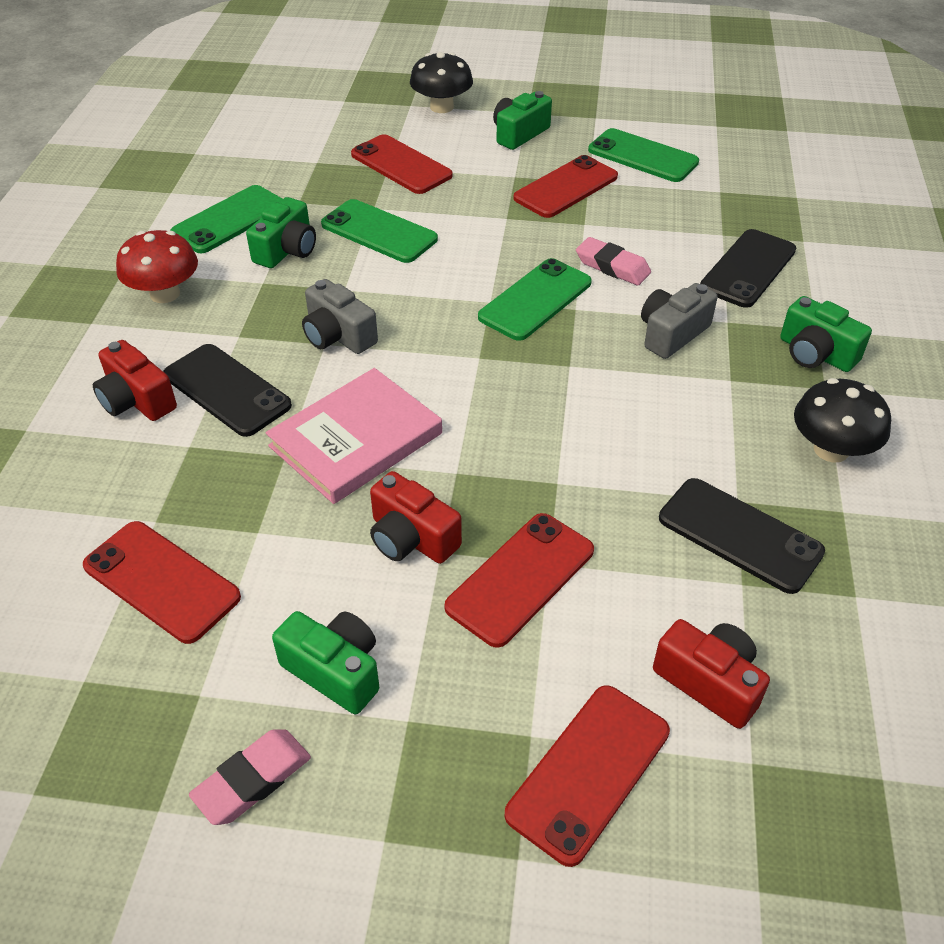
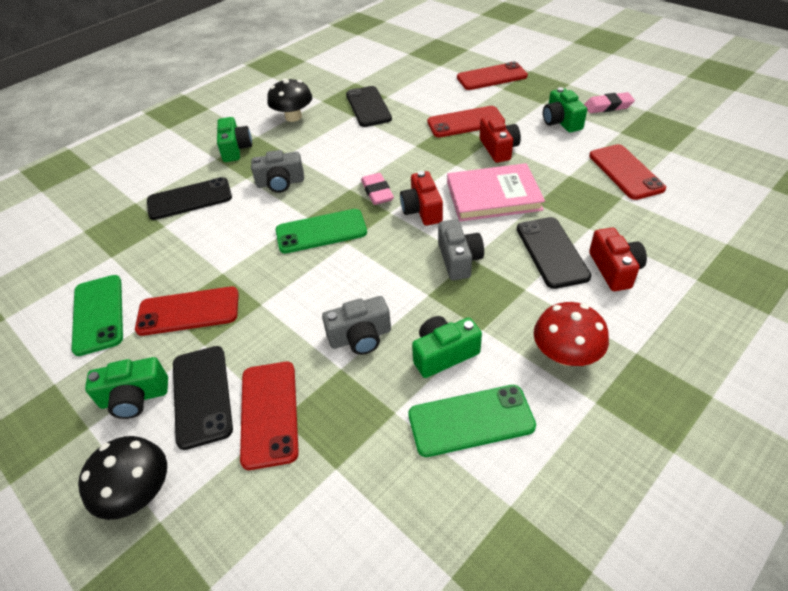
camera: 140 degrees left, 0 degrees up
green phone [321,199,438,263] -> grey camera [322,296,391,355]
pink eraser [576,237,651,285] -> pink eraser moved to [361,173,394,205]
red camera [653,619,770,729] -> red camera moved to [400,171,443,226]
none -> black phone [173,346,233,450]

